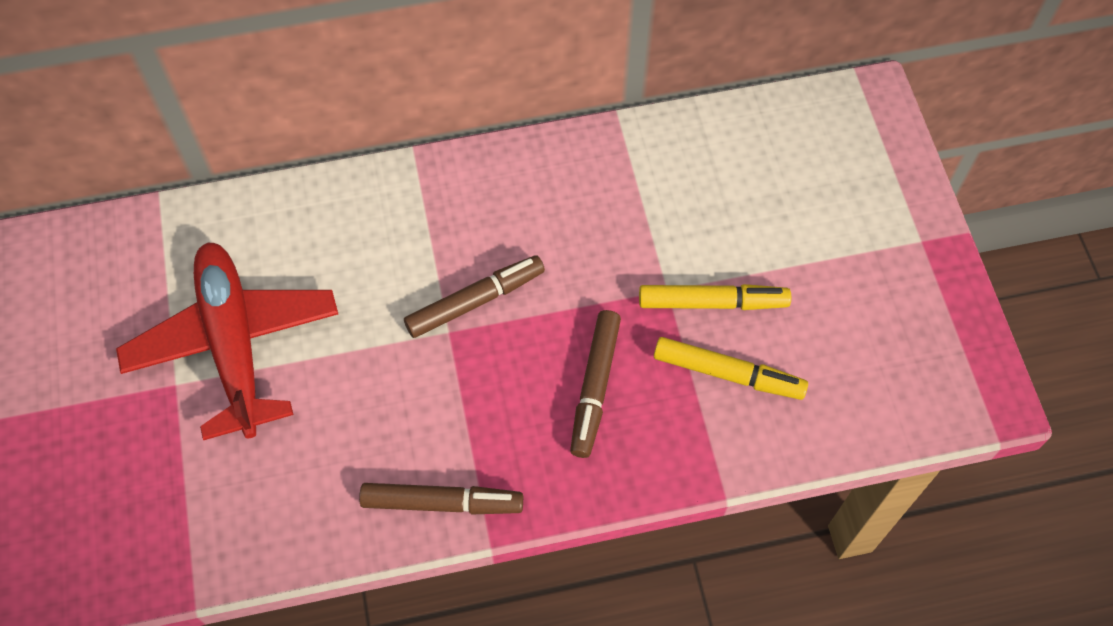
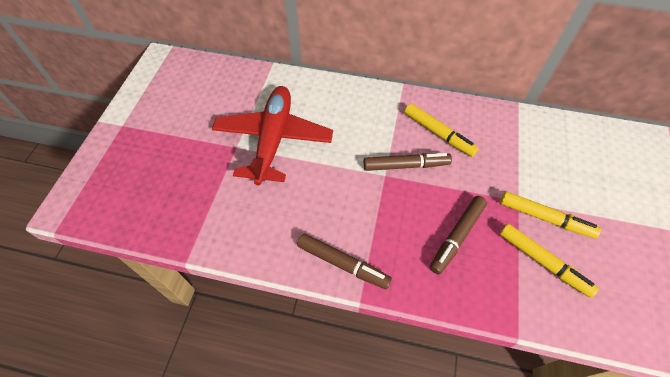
camera: 25 degrees right, 5 degrees down
none -> yellow marker [404,103,478,157]

